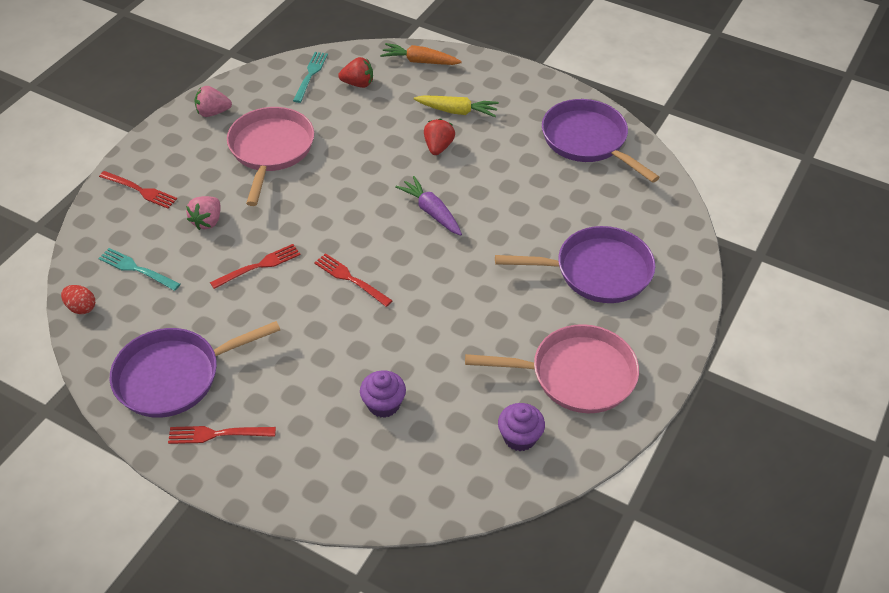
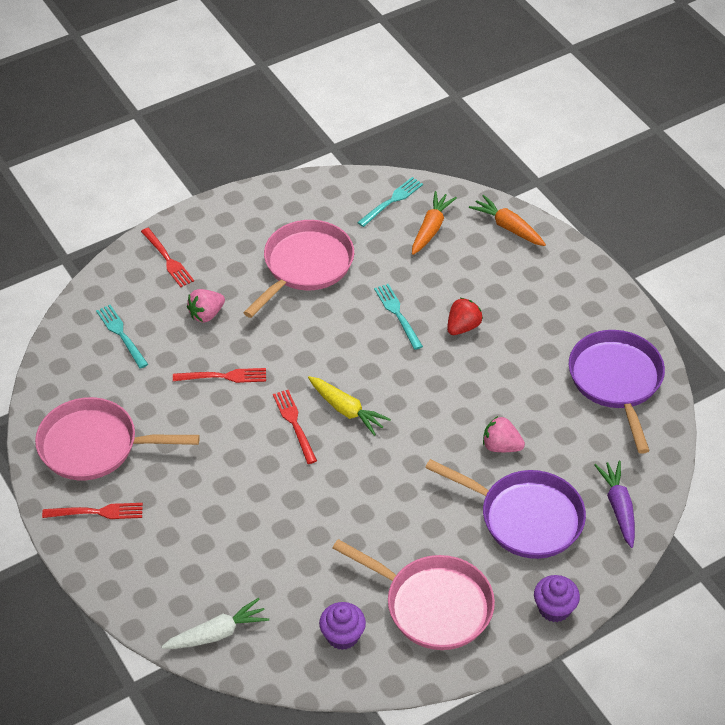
camera: 30 degrees right, 0 degrees up
red egg [61,285,95,314] -> none
purple pan [110,321,280,418] -> pink pan [35,397,200,480]
red fork [168,426,276,444] -> red fork turned 150 degrees clockwise [42,503,143,519]
pink strawberry [195,86,232,117] -> pink strawberry moved to [483,416,525,452]
red strawberry [338,57,373,88] -> orange carrot [412,191,457,255]
purple cupcake [360,370,406,418] -> purple cupcake moved to [534,575,580,622]
purple carrot [395,176,462,236] -> purple carrot moved to [595,461,635,548]
yellow carrot [414,95,499,117] -> yellow carrot moved to [308,376,391,436]
none -> white carrot [161,598,269,649]
none -> turquoise fork [374,284,423,350]

